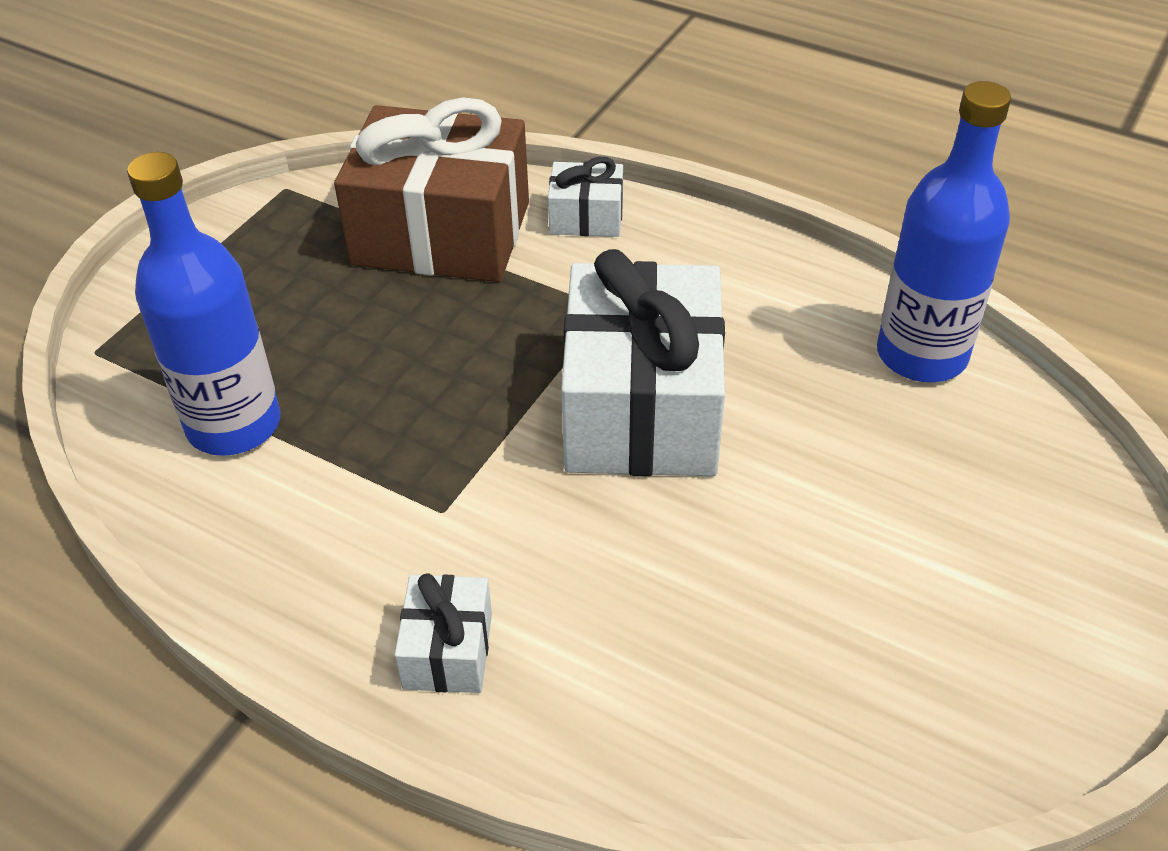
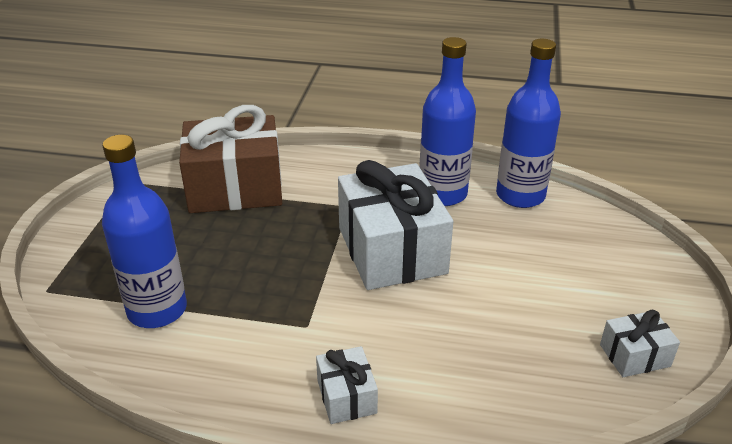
camera: 20 degrees left, 10 degrees down
white gift [548,157,623,237] -> white gift moved to [600,310,680,377]
none -> blue bottle [419,37,476,206]

